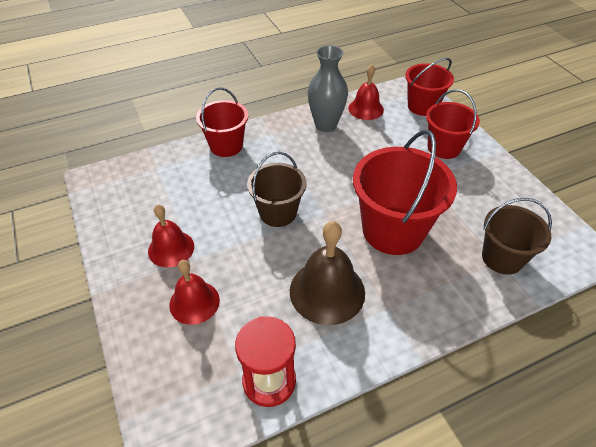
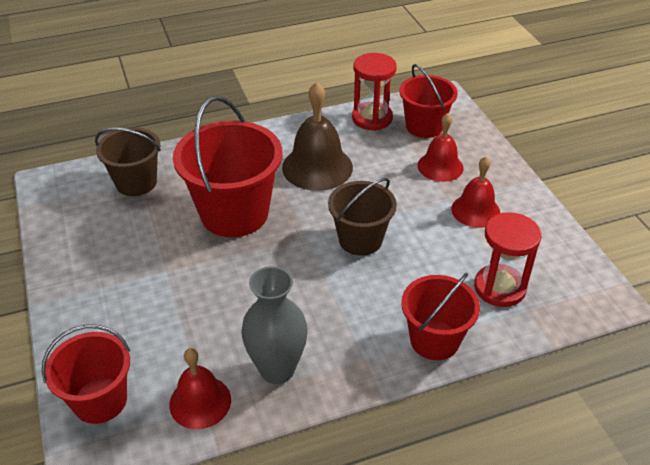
camera: 175 degrees left, 5 degrees down
red bucket [426,89,480,159] -> red bucket moved to [399,64,458,138]
none -> red hourglass [474,212,541,307]

